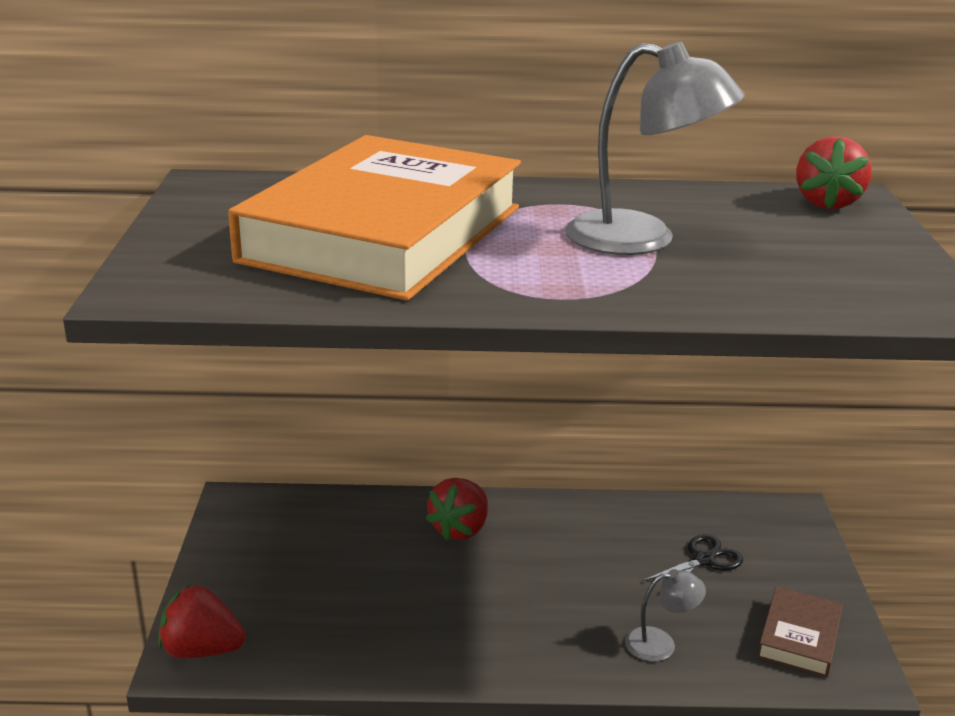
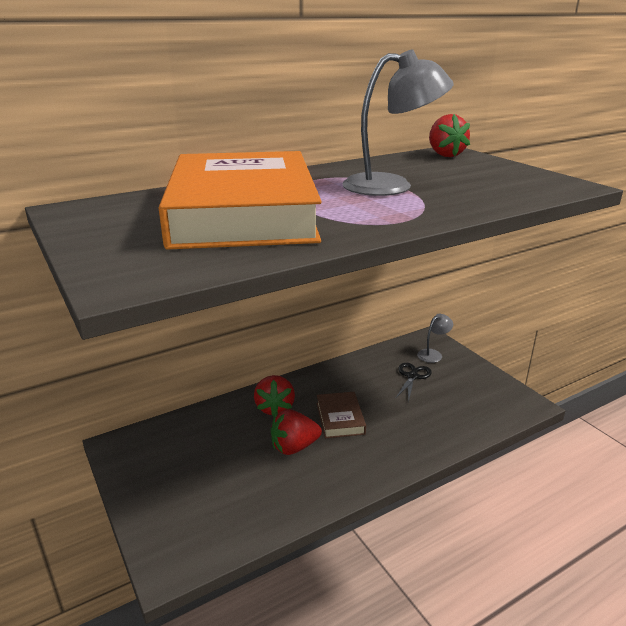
camera: 30 degrees left, 0 degrees up
red strawberry [158,585,246,658] -> red strawberry moved to [271,409,322,455]
grey lamp [625,569,706,662] -> grey lamp moved to [417,313,453,363]
brown book [757,586,843,678] -> brown book moved to [317,392,366,438]

